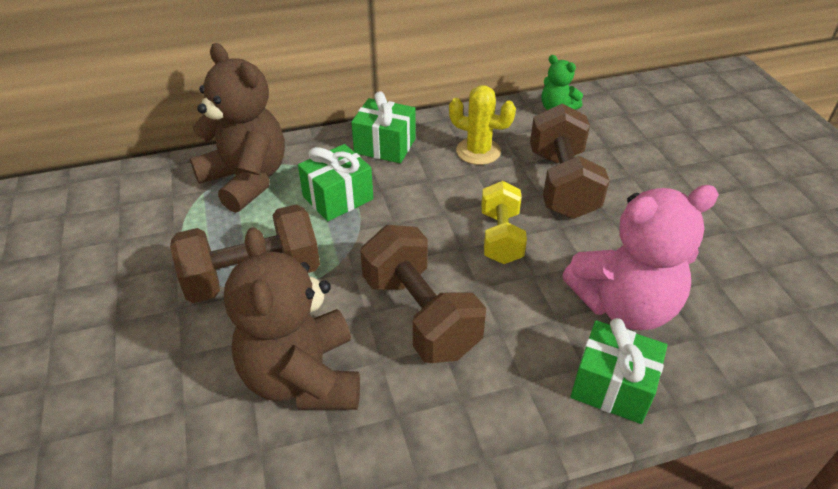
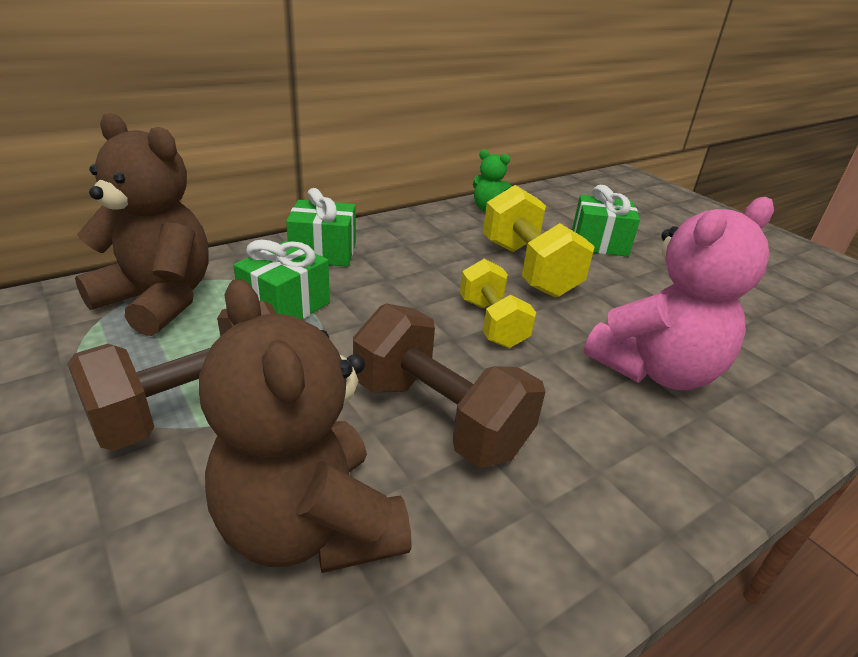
camera: 20 degrees left, 10 degrees down
yellow cactus [449,85,516,165] -> none
brown dumbbell [530,103,610,219] -> yellow dumbbell [483,185,595,298]
green gift [571,318,667,424] -> green gift moved to [572,185,640,257]

